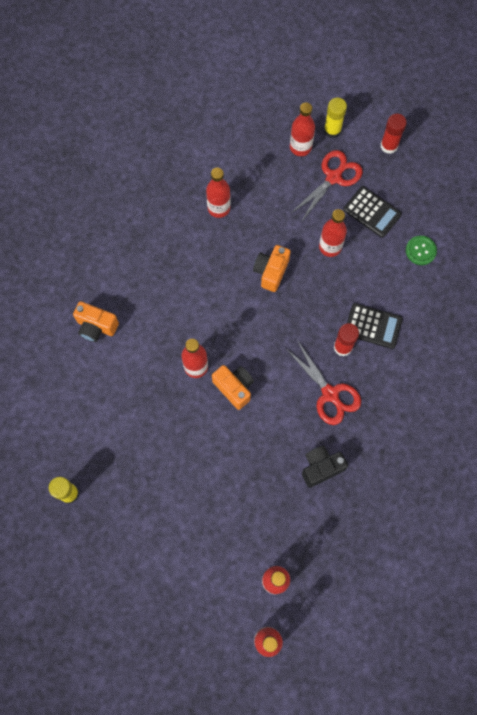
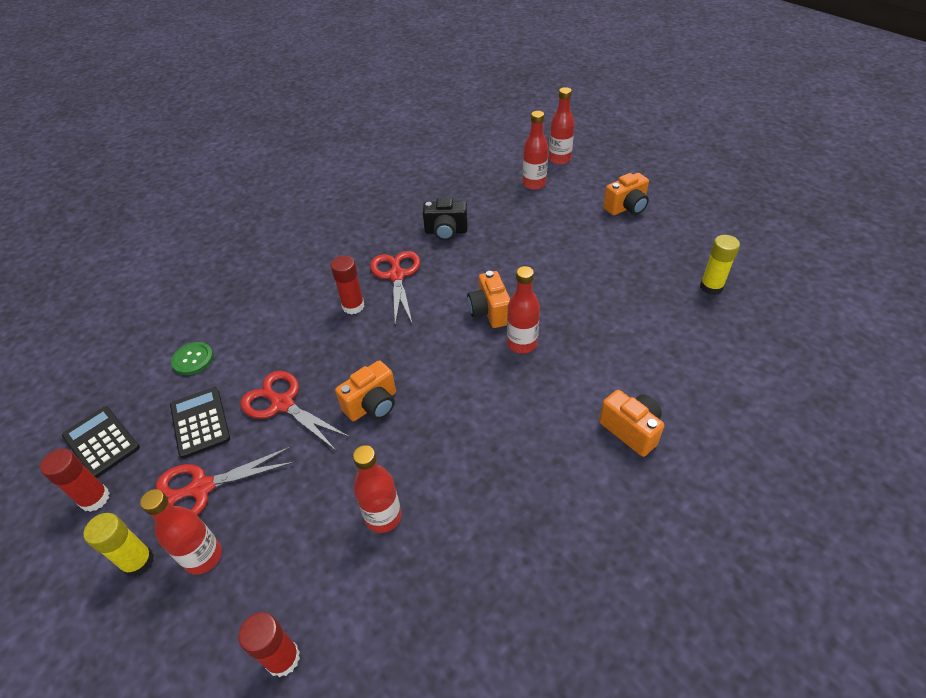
camera: 150 degrees left, 25 degrees down
red bottle [319,209,347,257] -> red scissors [241,371,351,450]
black calculator [347,303,403,349] -> black calculator moved to [62,406,140,478]
none -> red glue stick [238,612,300,677]
none -> orange camera [603,173,649,215]

